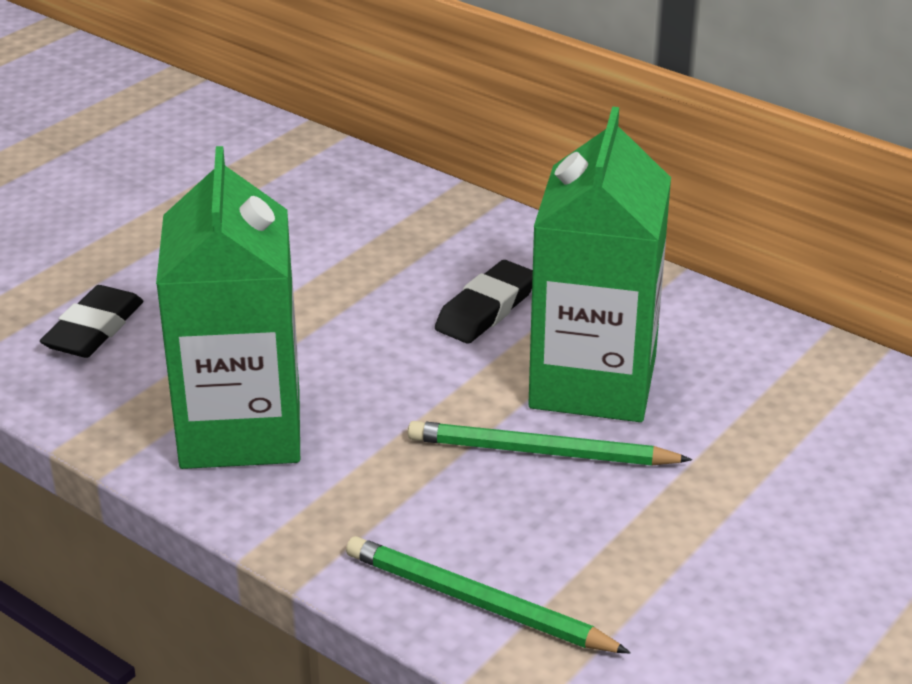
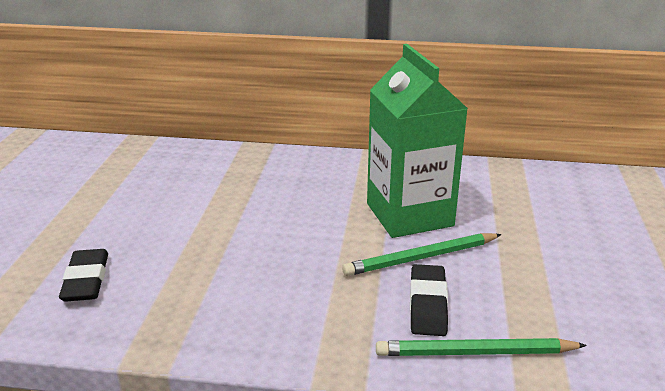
camera: 30 degrees left, 5 degrees down
green carton [156,146,300,469] -> none
black eraser [435,260,533,344] -> black eraser moved to [410,264,448,336]

